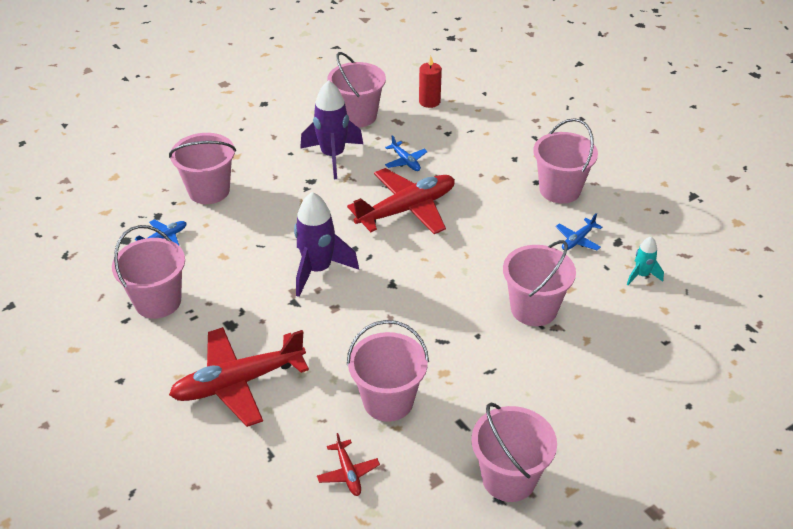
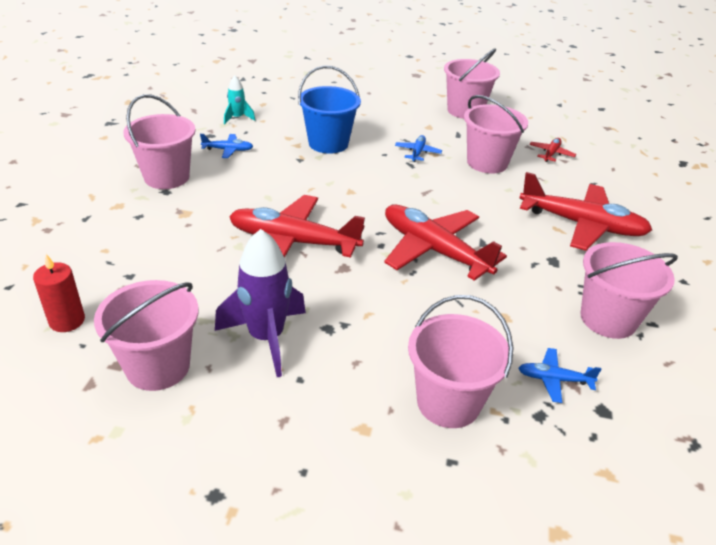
camera: 135 degrees left, 5 degrees down
purple rocket [294,192,359,297] -> red plane [384,205,507,281]
blue plane [385,135,427,171] -> blue plane moved to [395,135,442,162]
pink bucket [503,240,576,326] -> blue bucket [298,65,361,154]

